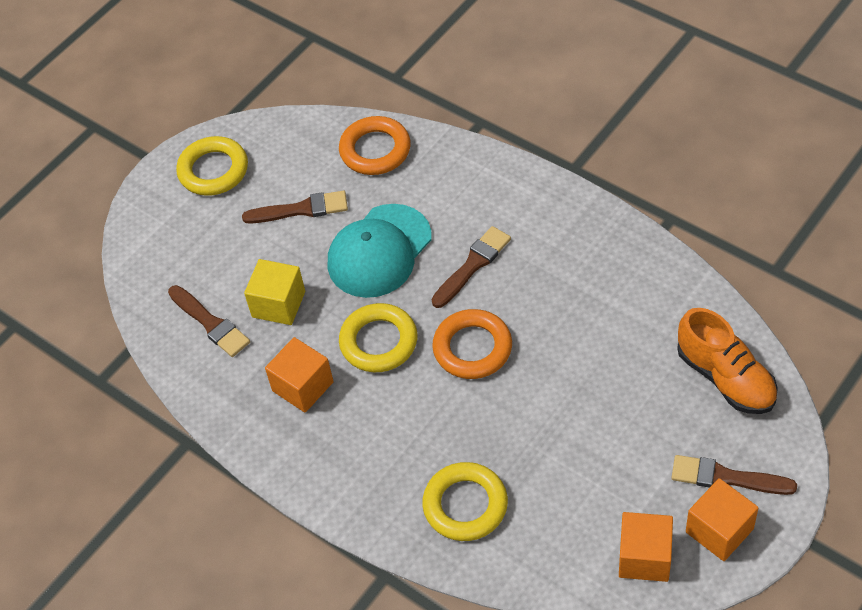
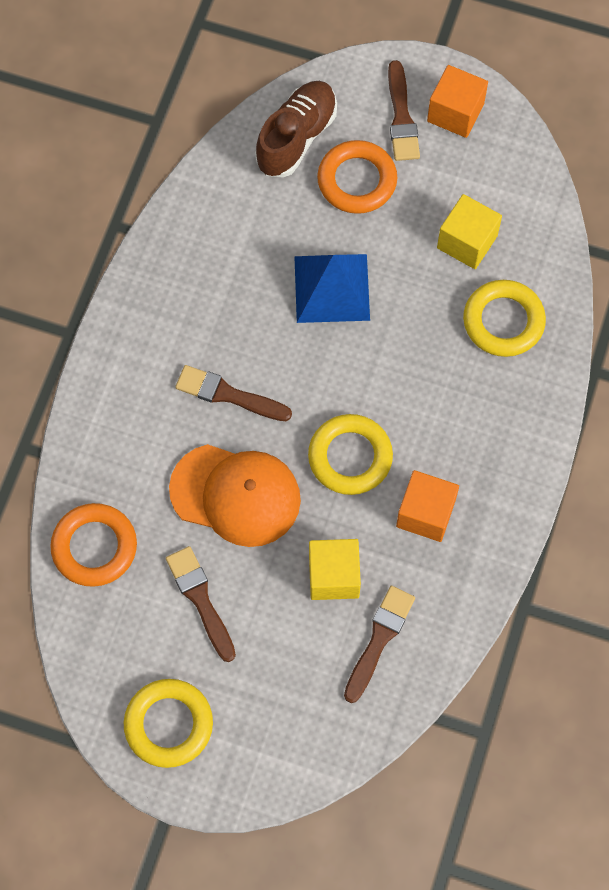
camera: 115 degrees left, 15 degrees up
turquoise cap [328,204,431,298] -> orange cap [169,444,301,547]
orange ring [432,309,512,379] -> orange ring moved to [317,140,397,214]
orange cube [619,512,673,582] -> none
orange shoe [677,308,778,414] -> brown shoe [255,81,337,177]
none -> blue pyramid [294,254,370,323]
none -> yellow cube [437,194,502,269]

